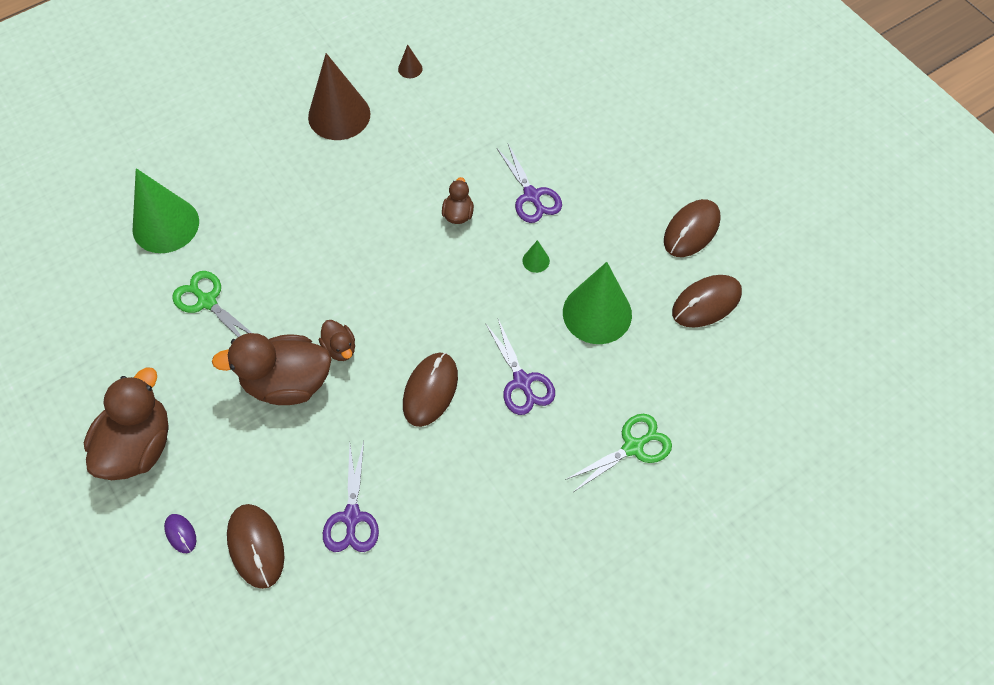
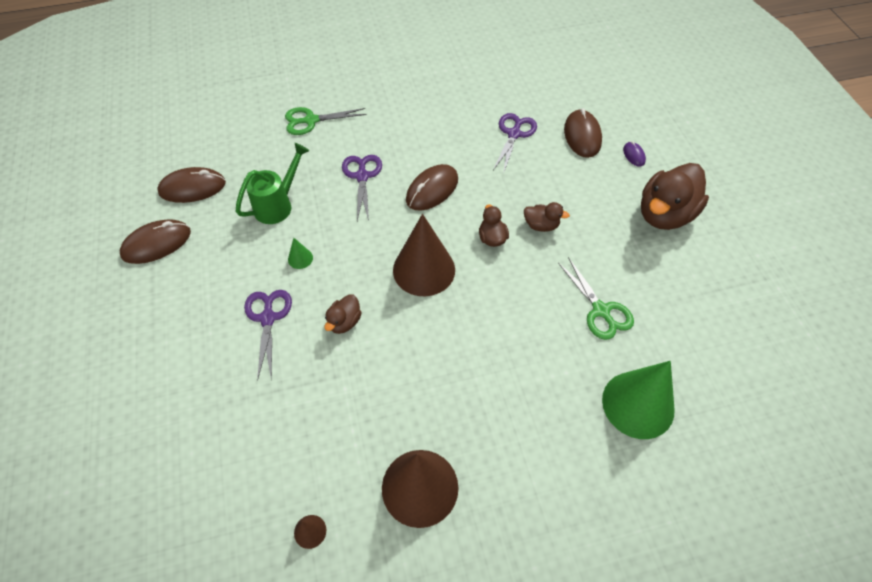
camera: 160 degrees left, 5 degrees down
brown duck [212,333,332,405] -> brown duck [524,202,570,232], size x0.48
green cone [563,262,632,344] -> green watering can [236,143,309,224]
none -> brown cone [393,214,455,296]

